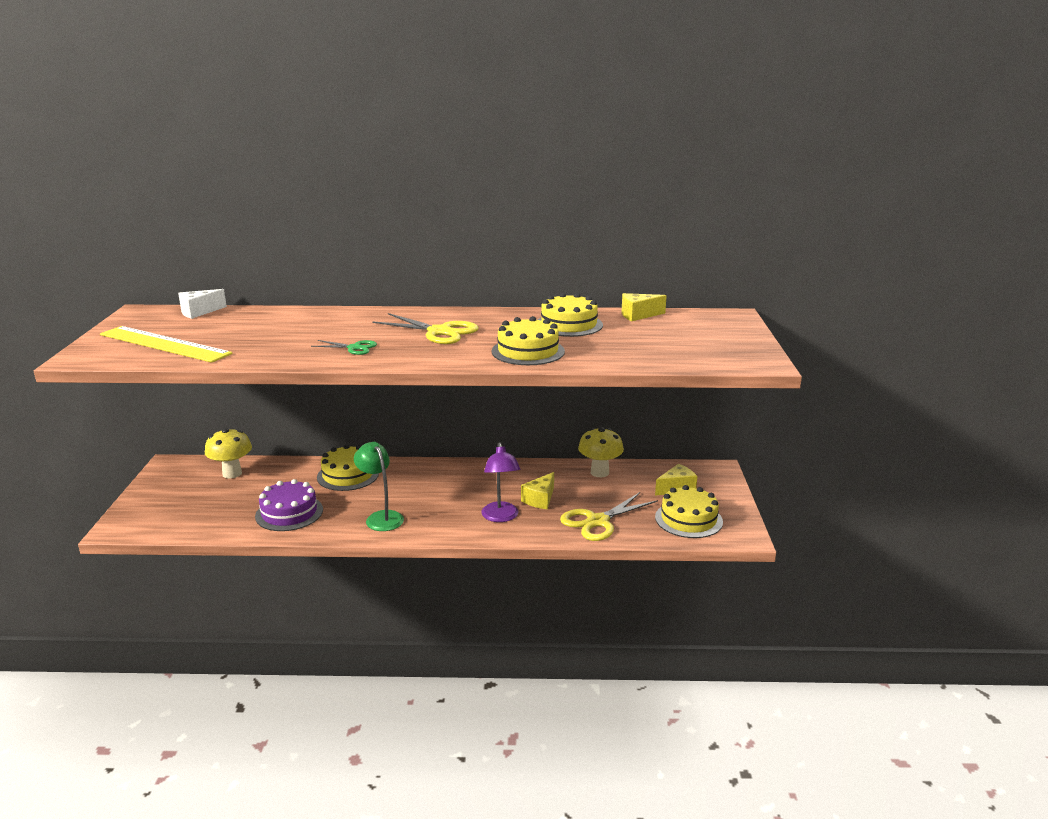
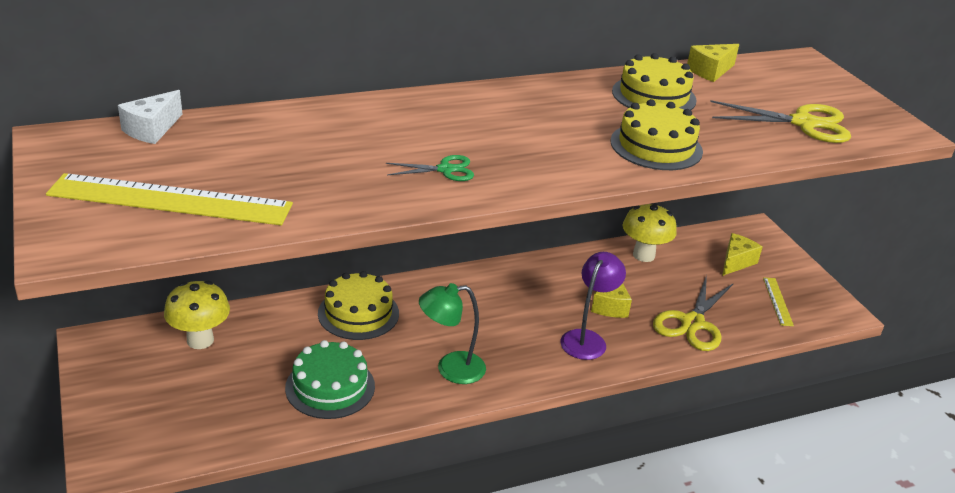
camera: 25 degrees left, 10 degrees up
purple cake [255,479,323,531] -> green cake [285,340,375,419]
green lamp [354,442,404,531] -> green lamp turned 45 degrees counterclockwise [419,283,486,384]
yellow scissors [372,313,479,344] -> yellow scissors moved to [710,100,851,143]
purple lamp [482,442,520,522] -> purple lamp turned 120 degrees counterclockwise [560,252,626,360]
yellow cake [655,485,723,538] -> yellow ruler [763,277,794,326]

